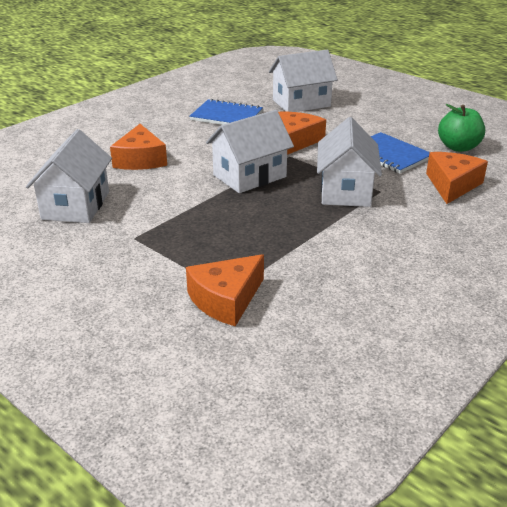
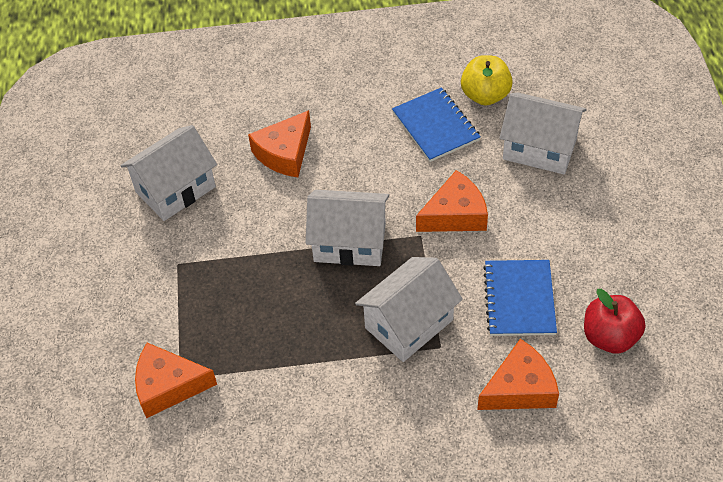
camera: 45 degrees right, 20 degrees up
green apple [438,104,485,152] -> red apple [584,289,645,354]
none -> yellow apple [461,55,513,106]

